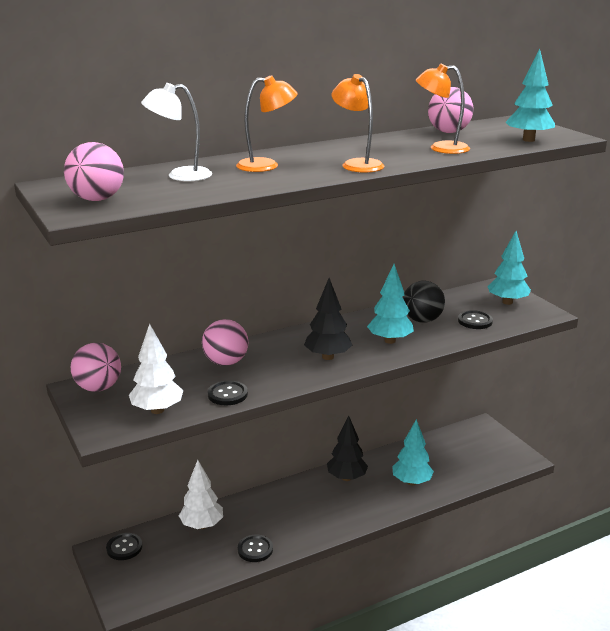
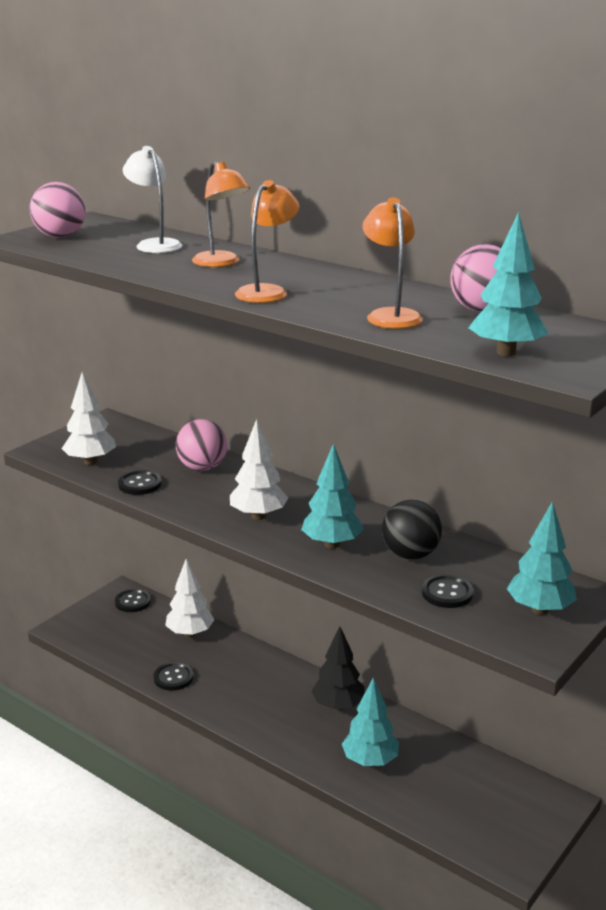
camera: 65 degrees right, 0 degrees up
pink ball [71,343,121,392] -> none
black tree [304,278,352,360] -> white tree [230,419,288,520]

